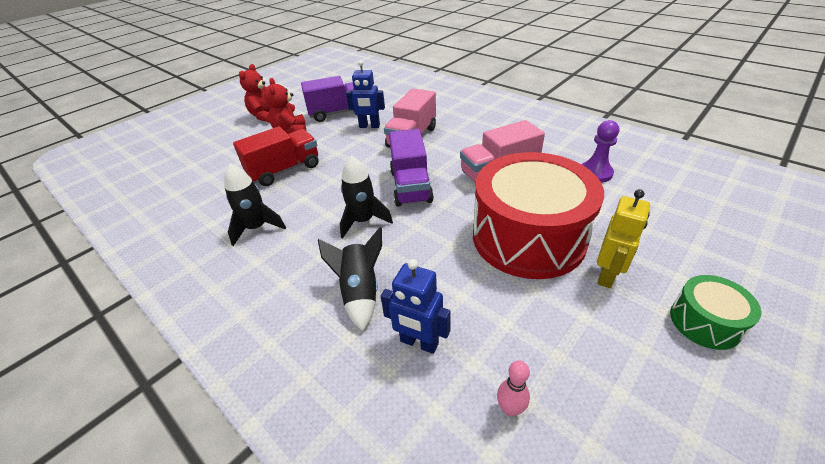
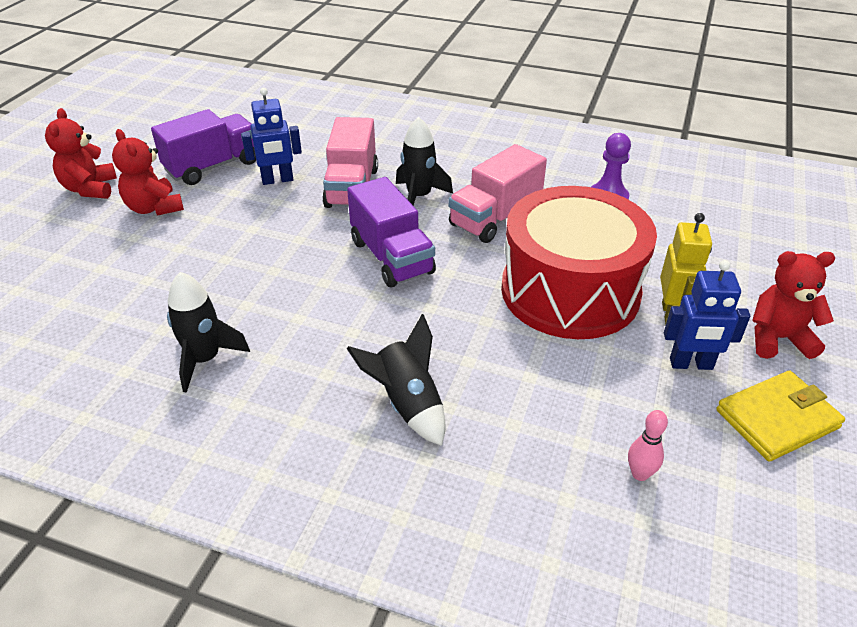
camera: 25 degrees left, 0 degrees up
red truck [233,127,319,186] -> none
black rocket [340,156,393,238] -> black rocket moved to [396,117,453,205]
blue robot [381,259,451,354] -> blue robot moved to [664,260,750,370]
green drum [670,275,761,350] -> red teddy bear [752,251,835,359]
none -> yellow wallet [716,371,845,462]

